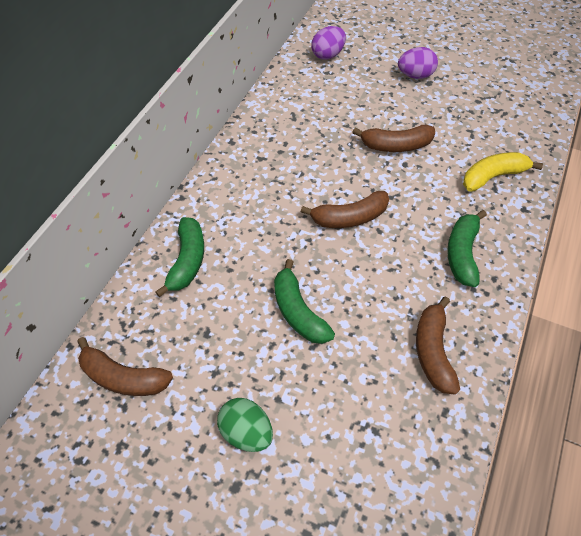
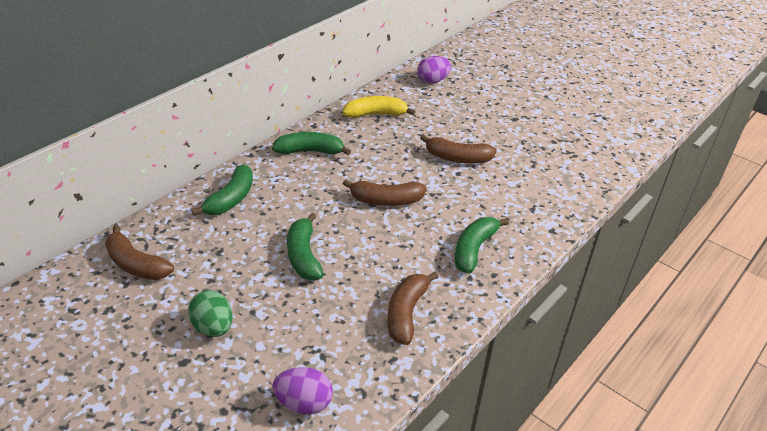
camera: 15 degrees right, 15 degrees down
purple egg [398,47,438,79] -> purple egg moved to [272,367,333,414]
yellow banana [463,152,543,192] -> yellow banana moved to [343,96,416,118]
none -> green banana [272,132,351,155]

